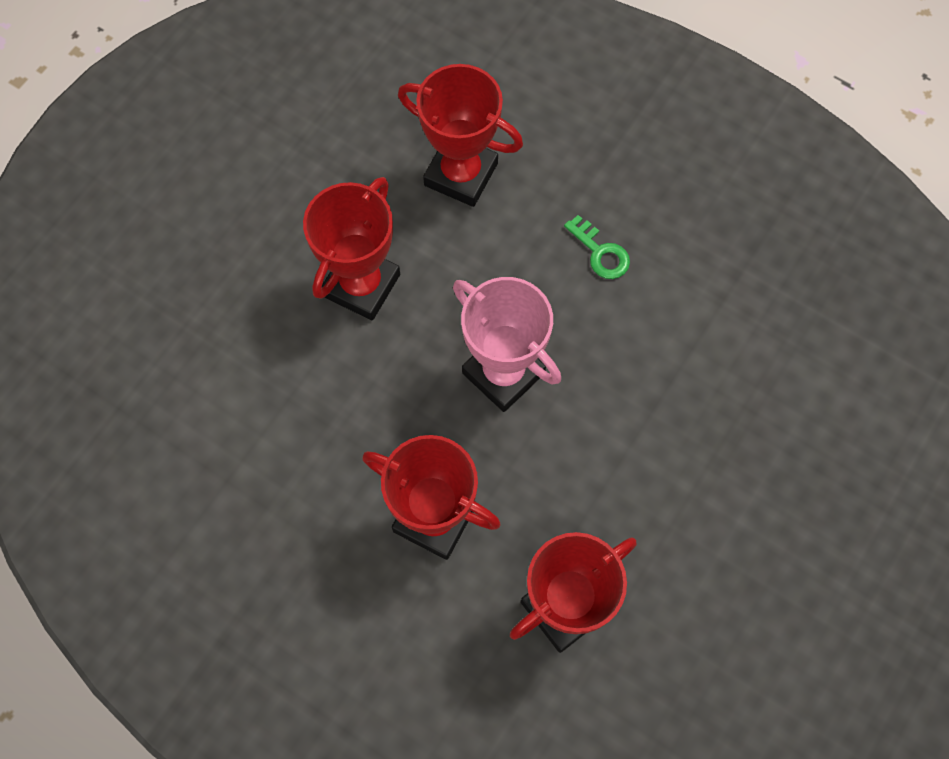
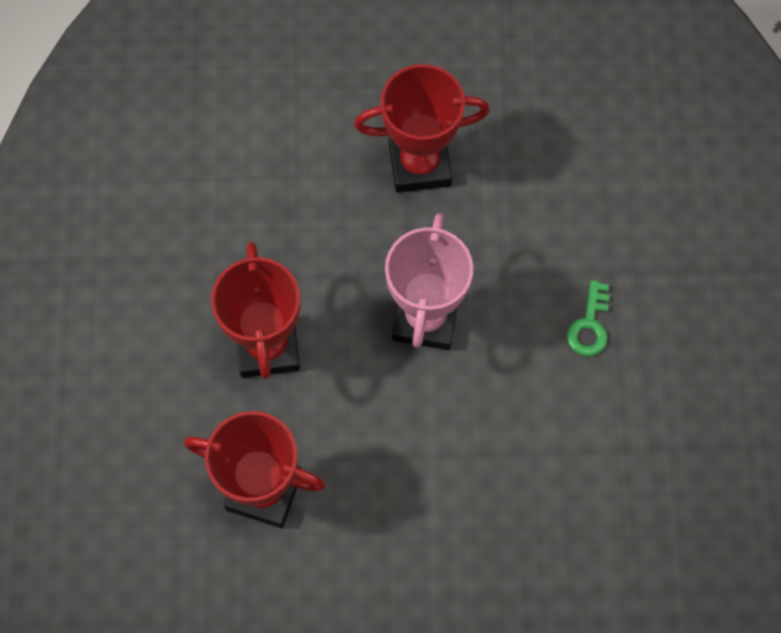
camera: 55 degrees right, 0 degrees up
red trophy [398,64,523,207] -> none

